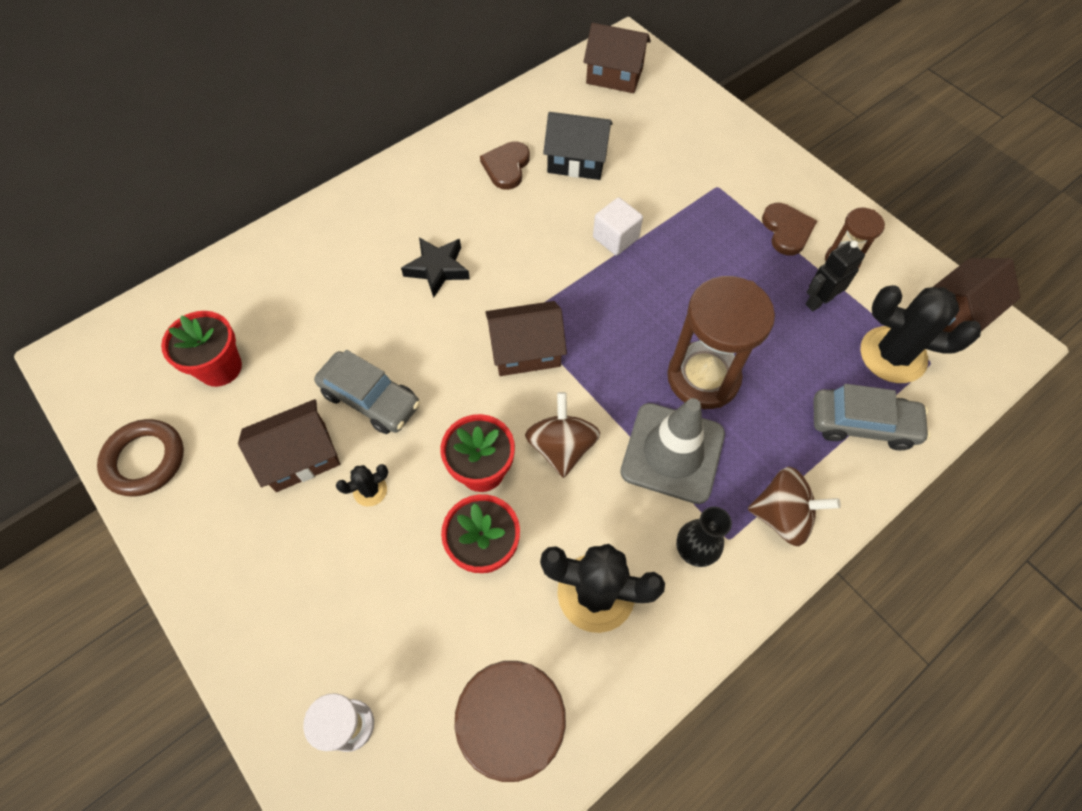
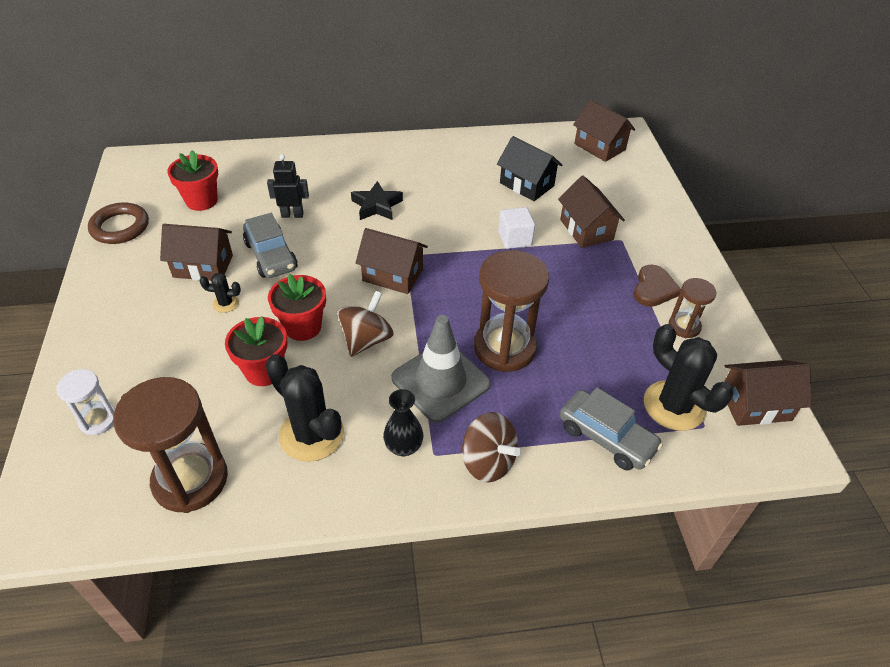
camera: 30 degrees right, 15 degrees down
brown heart [480,141,530,190] -> none
black robot [806,240,865,311] -> black robot moved to [267,154,309,218]
none -> brown house [558,176,625,248]

